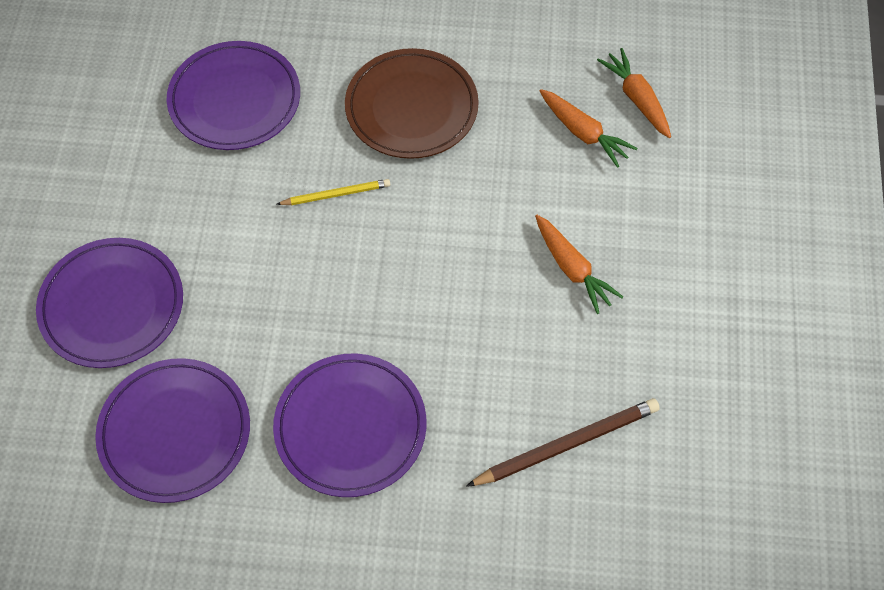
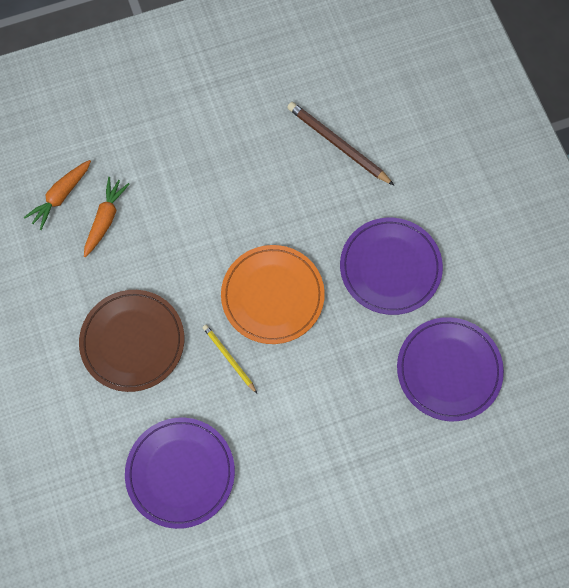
camera: 115 degrees left, 10 degrees up
purple plate [36,238,183,368] -> none
orange carrot [535,215,623,314] -> none
none -> orange plate [221,245,325,344]

